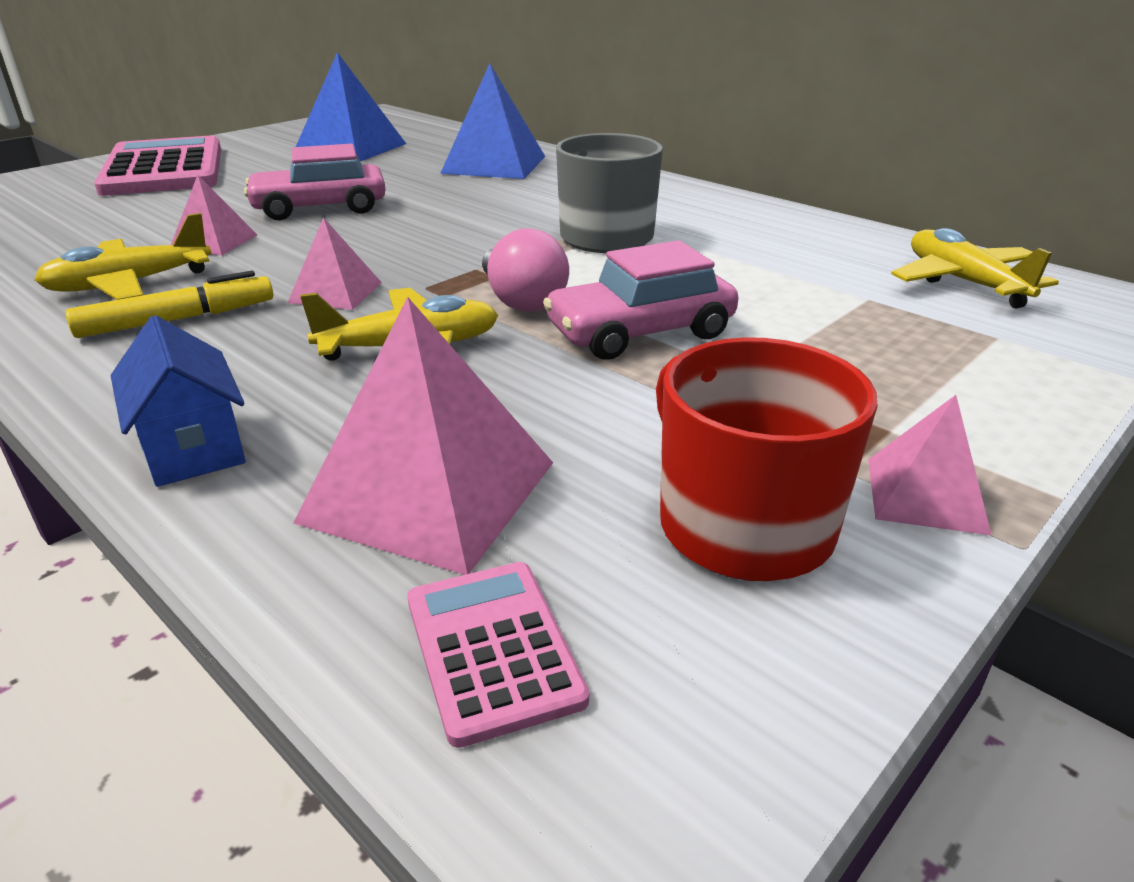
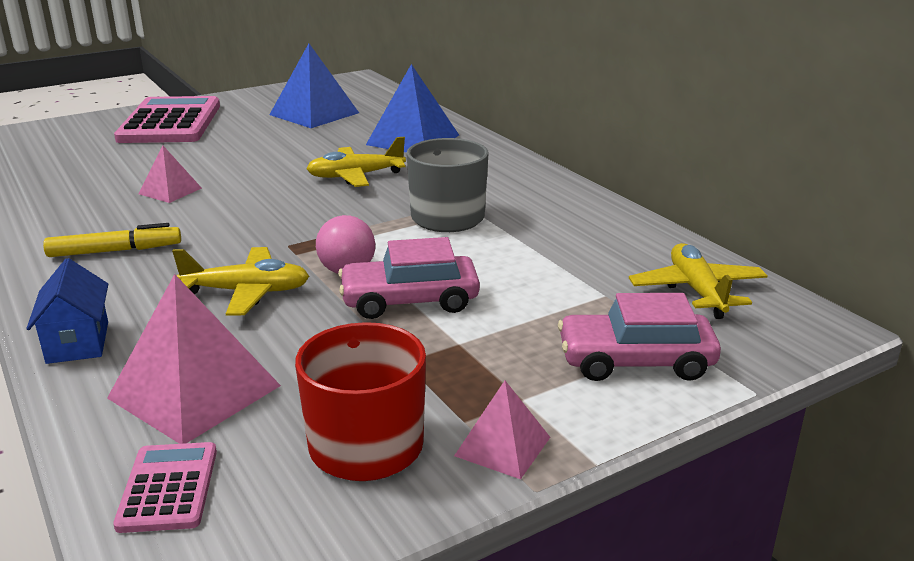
camera: 15 degrees right, 5 degrees down
yellow plane [34,213,211,300] -> yellow plane moved to [306,137,406,187]
pink car [244,144,386,220] -> pink car moved to [558,293,721,381]
pink pyramid [288,217,382,310] -> none

